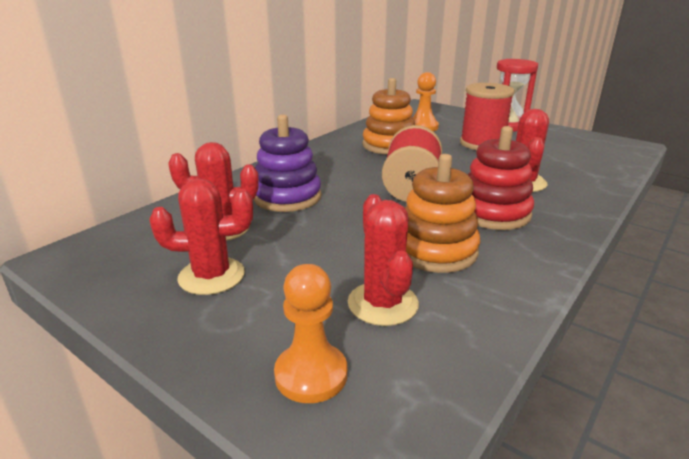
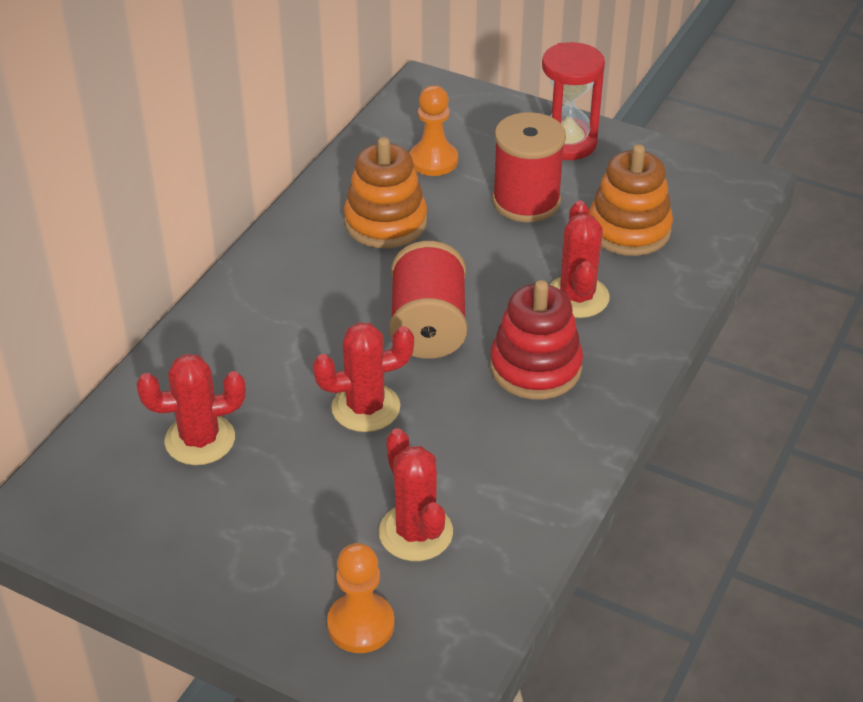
camera: 10 degrees left, 15 degrees up
red cactus [149,178,253,295] -> red cactus moved to [313,322,414,432]
purple stacking toy [253,114,321,212] -> none
orange stacking toy [405,154,480,273] -> orange stacking toy moved to [589,144,673,256]

